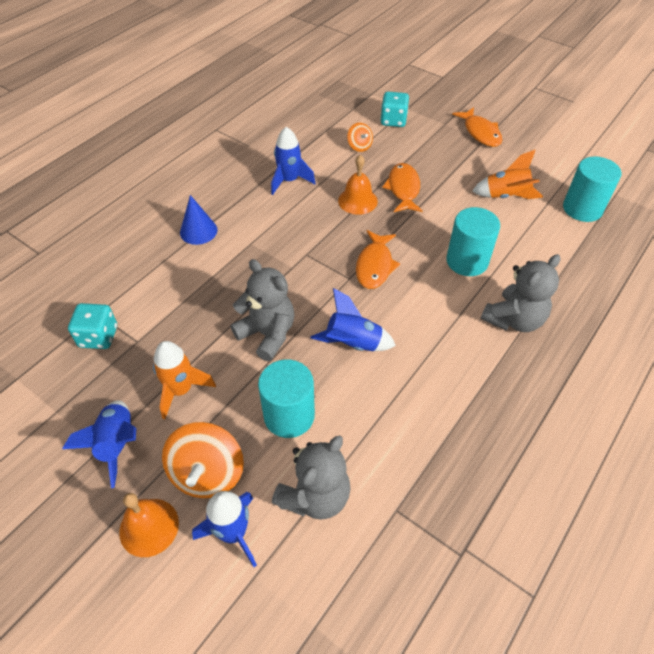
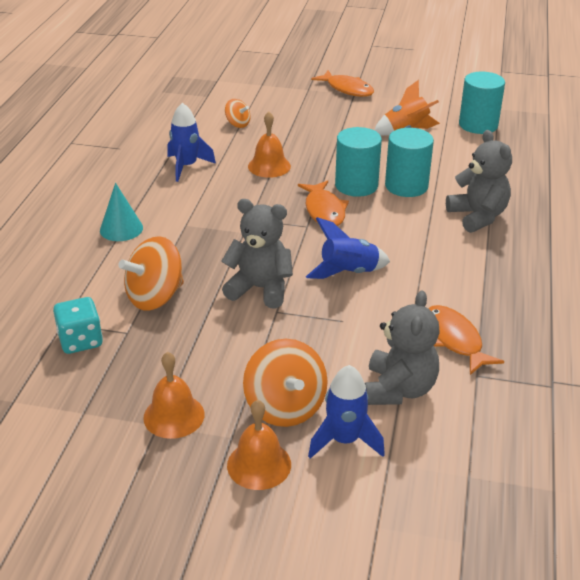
camera: 25 degrees left, 15 degrees down
blue rocket [62,400,136,488] -> orange bell [143,352,204,439]
orange rocket [153,341,216,419] -> none
blue cone [180,195,217,245] -> turquoise cone [100,183,143,241]
turquoise cylinder [258,359,315,438] -> turquoise cylinder moved to [335,127,382,197]
turquoise dice [380,92,409,127] -> none
orange fish [382,163,423,212] -> orange fish moved to [428,305,504,375]
grey teddy bear [481,254,561,332] -> grey teddy bear turned 45 degrees counterclockwise [446,130,512,233]
none -> orange spinning top [118,236,184,311]

